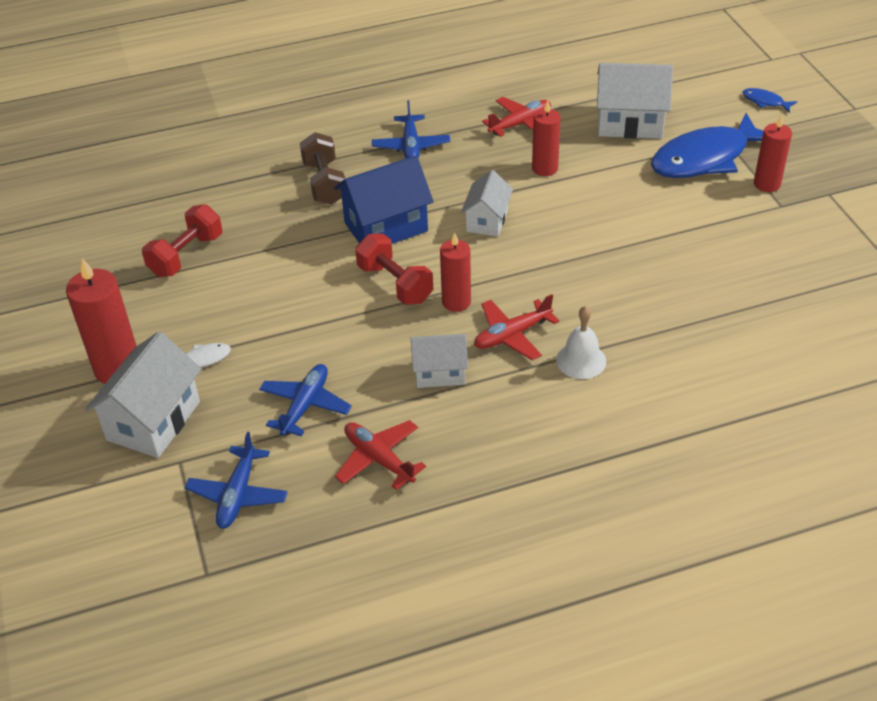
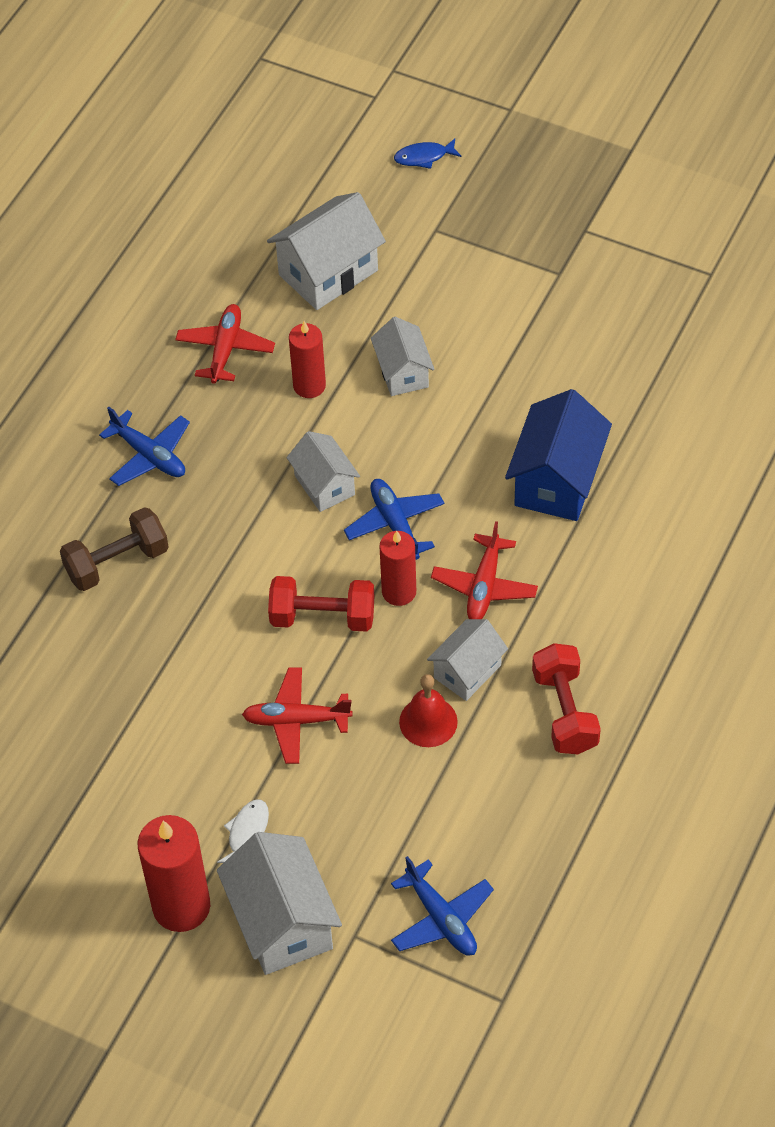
camera: 45 degrees left, 10 degrees up
red dumbbell [142,204,222,277] -> red dumbbell moved to [532,643,601,755]
blue plane [259,364,352,436] -> blue plane moved to [344,479,445,560]
brown dumbbell [300,132,345,205] -> brown dumbbell turned 60 degrees counterclockwise [60,507,169,591]
blue house [334,155,434,244] -> blue house moved to [505,389,612,521]
red plane [335,420,426,490] -> red plane moved to [242,667,352,764]
white bell [556,306,606,379] -> none
blue fish [651,113,764,178] -> none
red candle [754,115,792,192] -> none
none -> white house [371,317,434,396]
none -> red bell [399,674,458,747]

